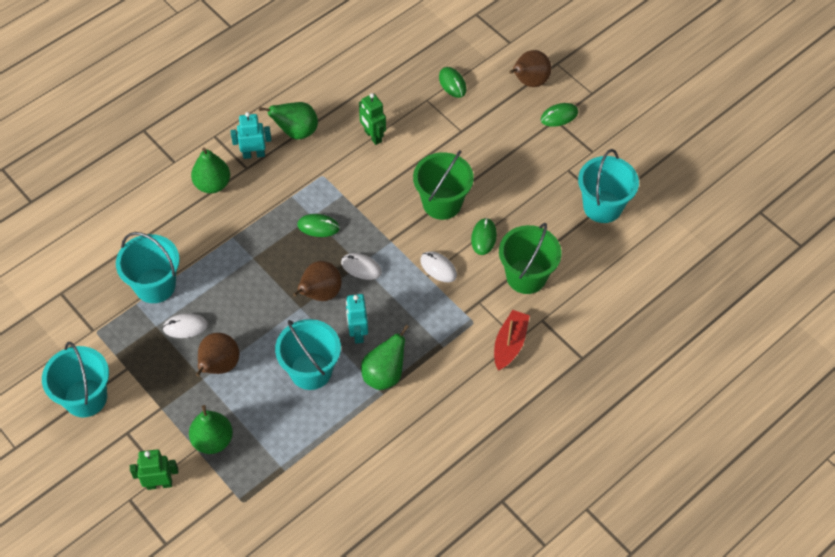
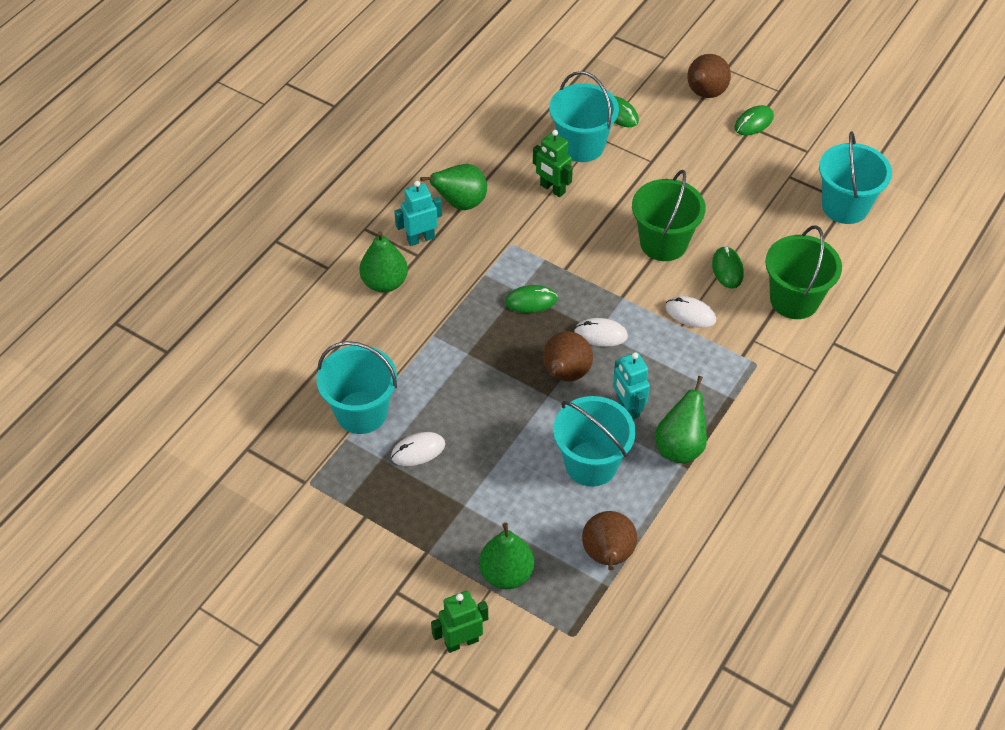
camera: 15 degrees left, 5 degrees down
turquoise bucket [42,342,109,417] -> turquoise bucket moved to [549,71,619,162]
brown pear [196,333,239,377] -> brown pear moved to [582,511,637,570]
red boat [494,310,530,370] -> none

